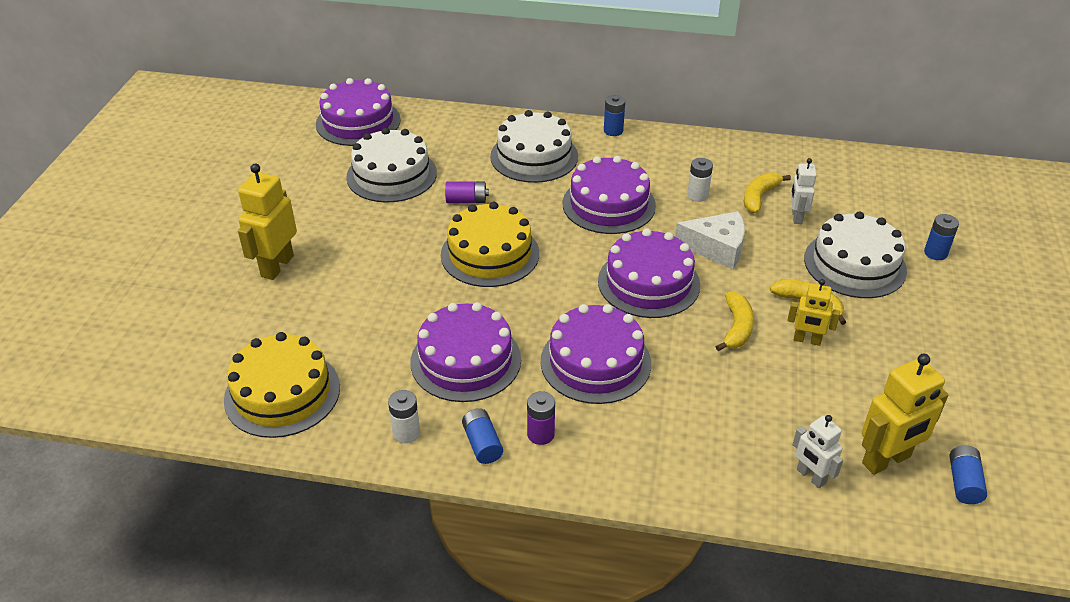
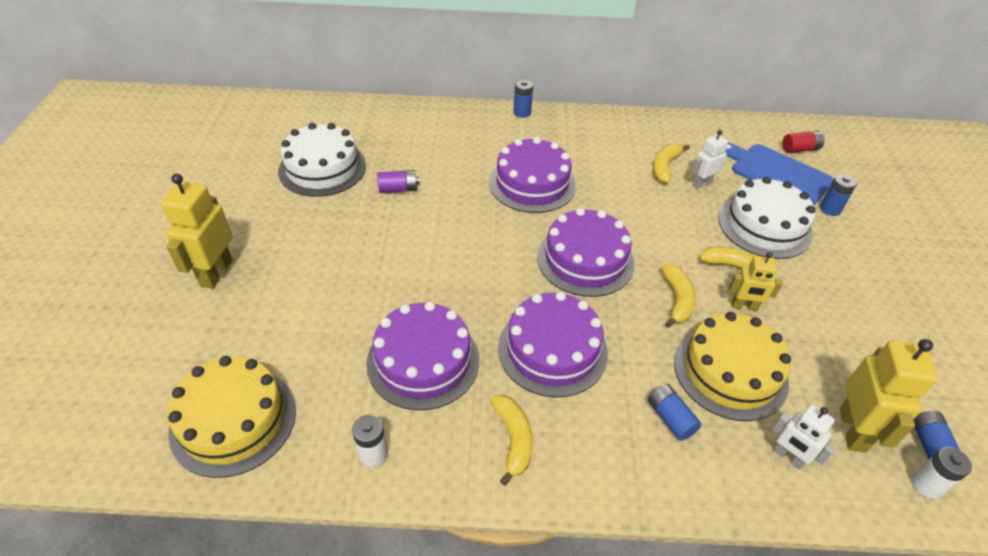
camera: 10 degrees left, 5 degrees up
purple cake [316,78,401,146] -> none
yellow cake [441,202,539,287] -> yellow cake moved to [674,312,791,421]
blue battery [462,408,503,464] -> blue battery moved to [648,384,702,441]
white cake [490,110,578,183] -> none
purple battery [527,391,555,445] -> yellow banana [490,395,533,486]
white cheese [675,211,745,269] -> none
white battery [687,158,713,202] -> white battery moved to [911,447,972,499]
white robot [790,158,817,224] -> white robot turned 60 degrees clockwise [691,130,728,189]
yellow robot [862,354,949,475] -> yellow robot turned 45 degrees counterclockwise [840,339,938,452]
none -> blue cutting board [726,142,833,205]
none -> red battery [782,131,824,153]

